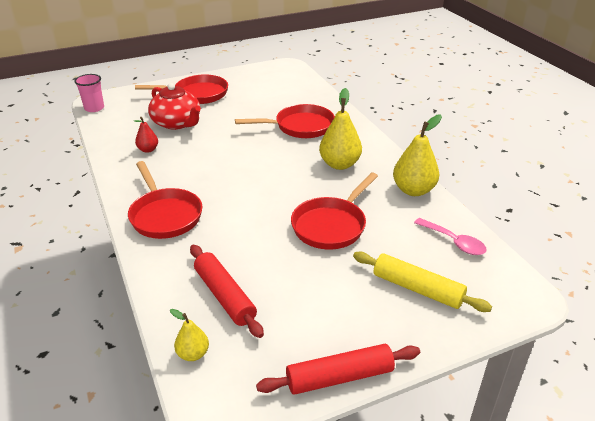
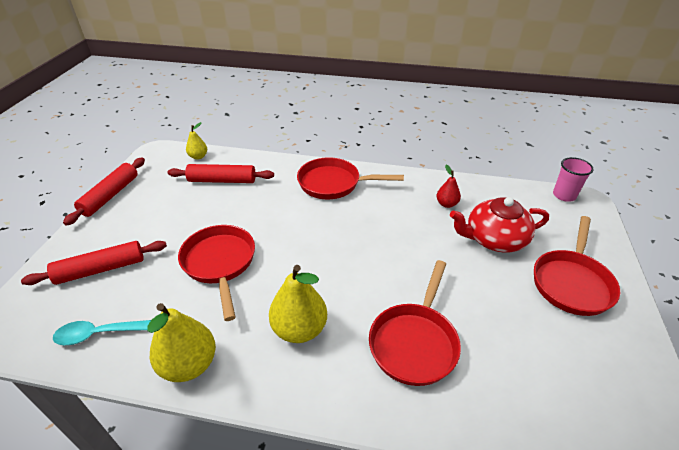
camera: 125 degrees right, 5 degrees up
yellow rolling pin [353,252,492,312] -> red rolling pin [21,241,167,285]
pink spoon [414,218,487,255] -> turquoise spoon [53,320,151,345]

